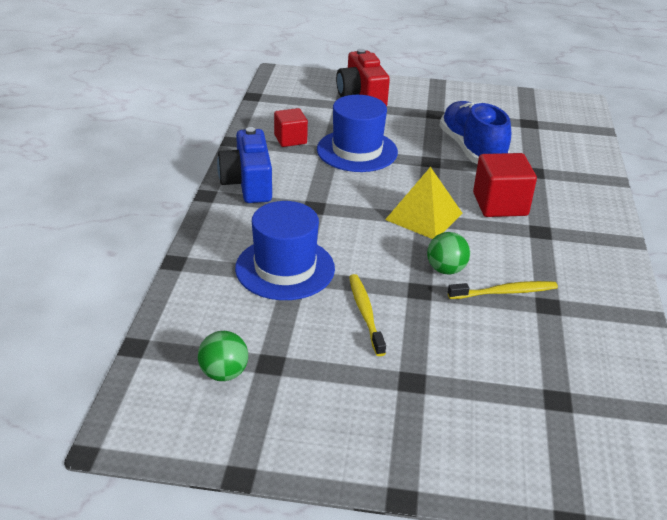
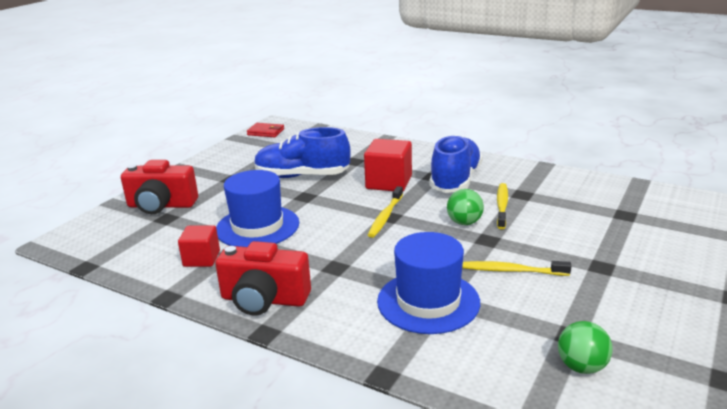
camera: 65 degrees left, 10 degrees down
blue camera [217,127,272,203] -> red camera [215,241,311,315]
yellow pyramid [385,167,463,239] -> yellow toothbrush [368,186,403,238]
none -> red wallet [247,123,284,137]
none -> blue shoe [429,135,483,193]

